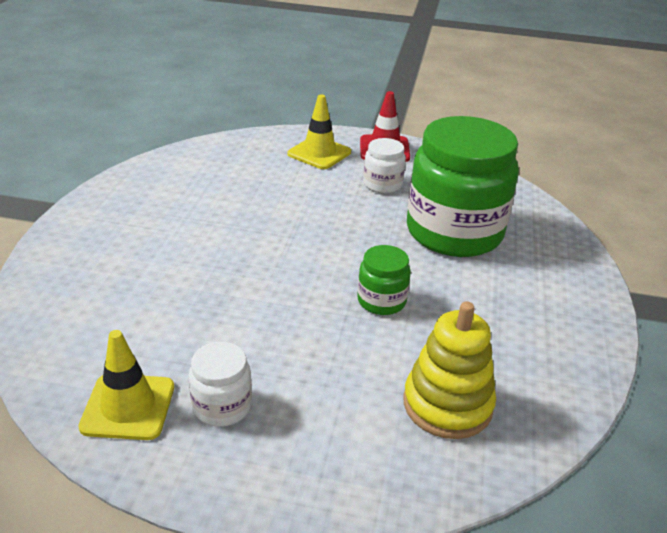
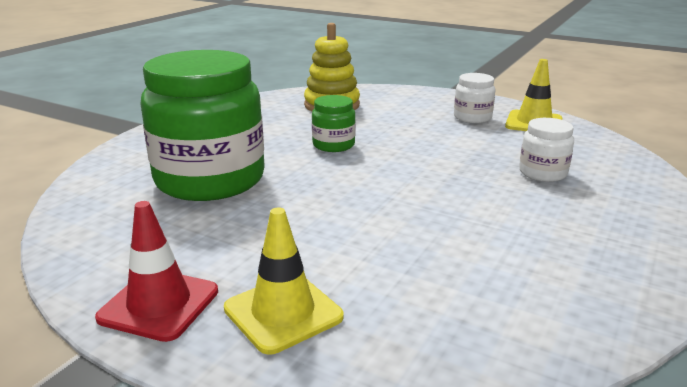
camera: 160 degrees left, 10 degrees down
white jar [363,138,406,194] -> white jar moved to [519,118,574,182]

